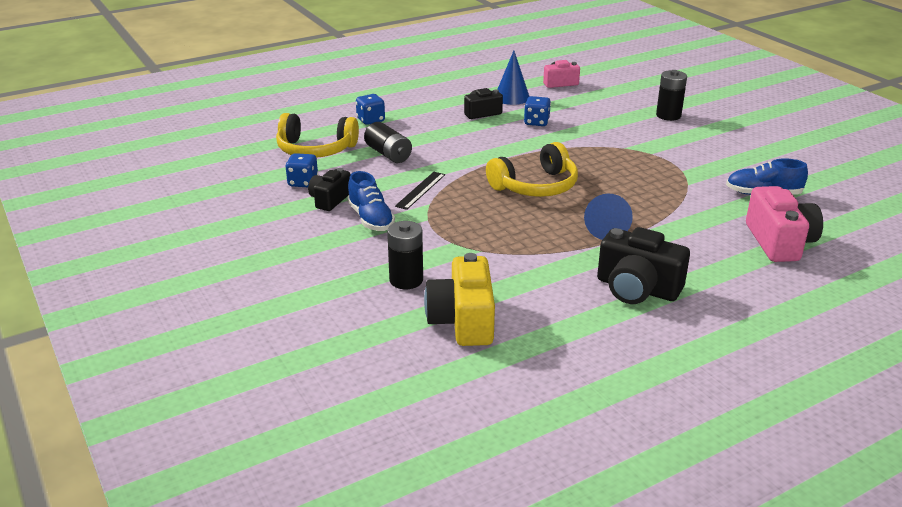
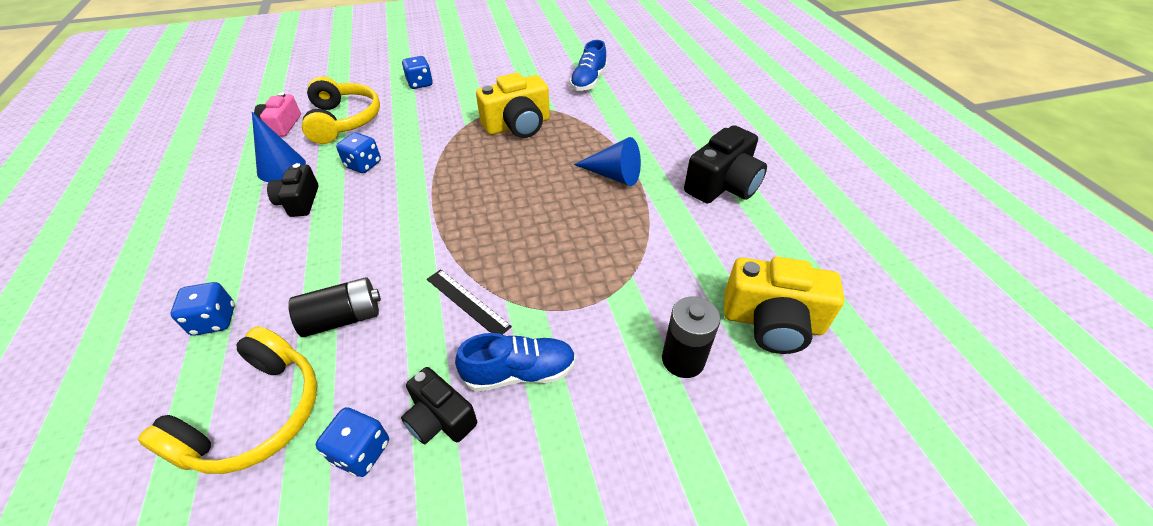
camera: 75 degrees left, 15 degrees up
yellow headphones [486,142,578,197] -> yellow headphones moved to [302,77,380,144]
black battery [656,70,687,121] -> blue dice [402,56,433,89]
pink camera [746,186,823,262] -> none
none -> yellow camera [476,73,550,138]

